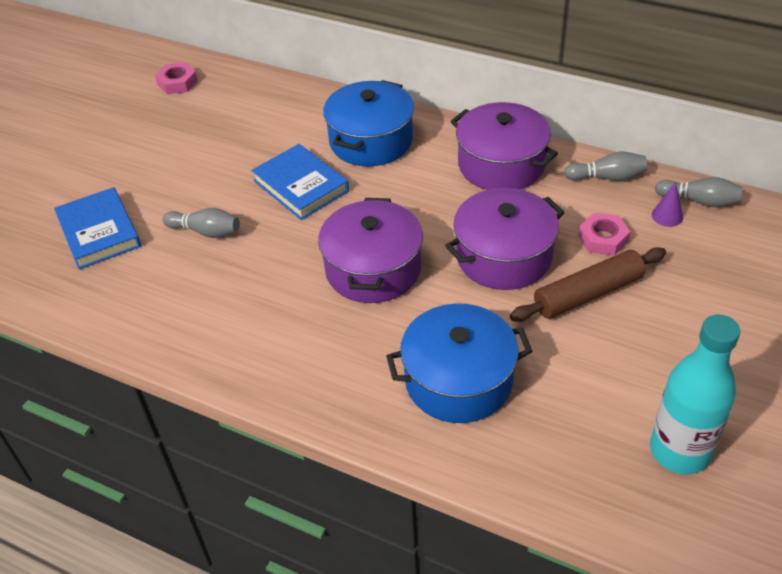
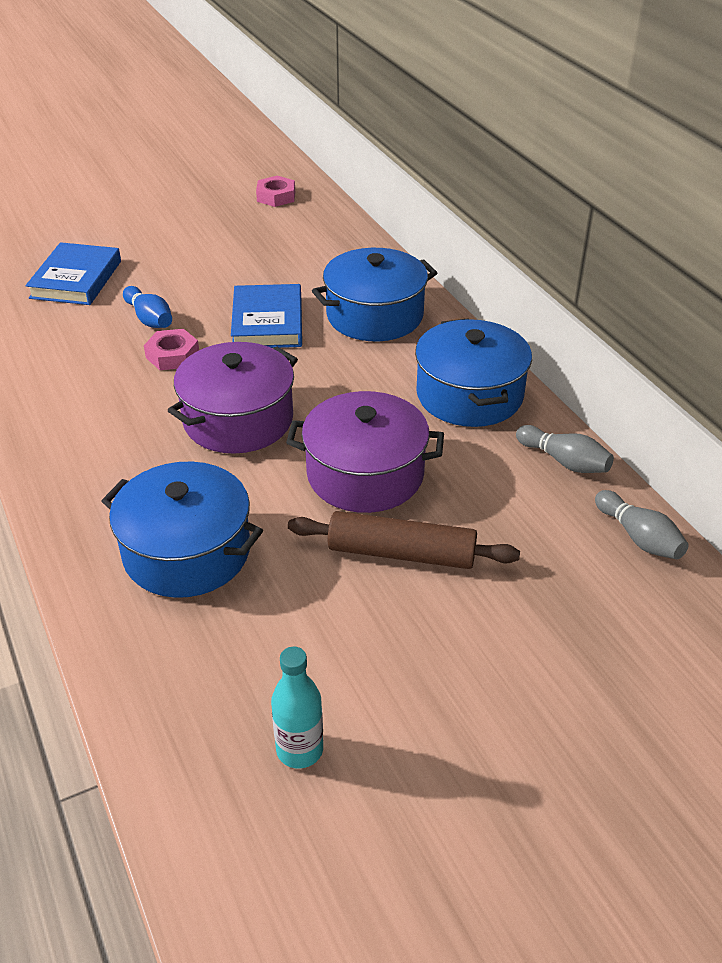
camera: 35 degrees right, 5 degrees down
grey bowling pin [163,208,240,238] -> blue bowling pin [123,286,172,328]
purple pot [451,102,558,190] -> blue pot [415,319,532,427]
pink nut [578,213,630,256] -> pink nut moved to [144,329,199,370]
turquoise bottle [650,314,740,474] -> turquoise bottle [271,647,323,768], size x0.60
purple cone [652,182,683,227] -> none

